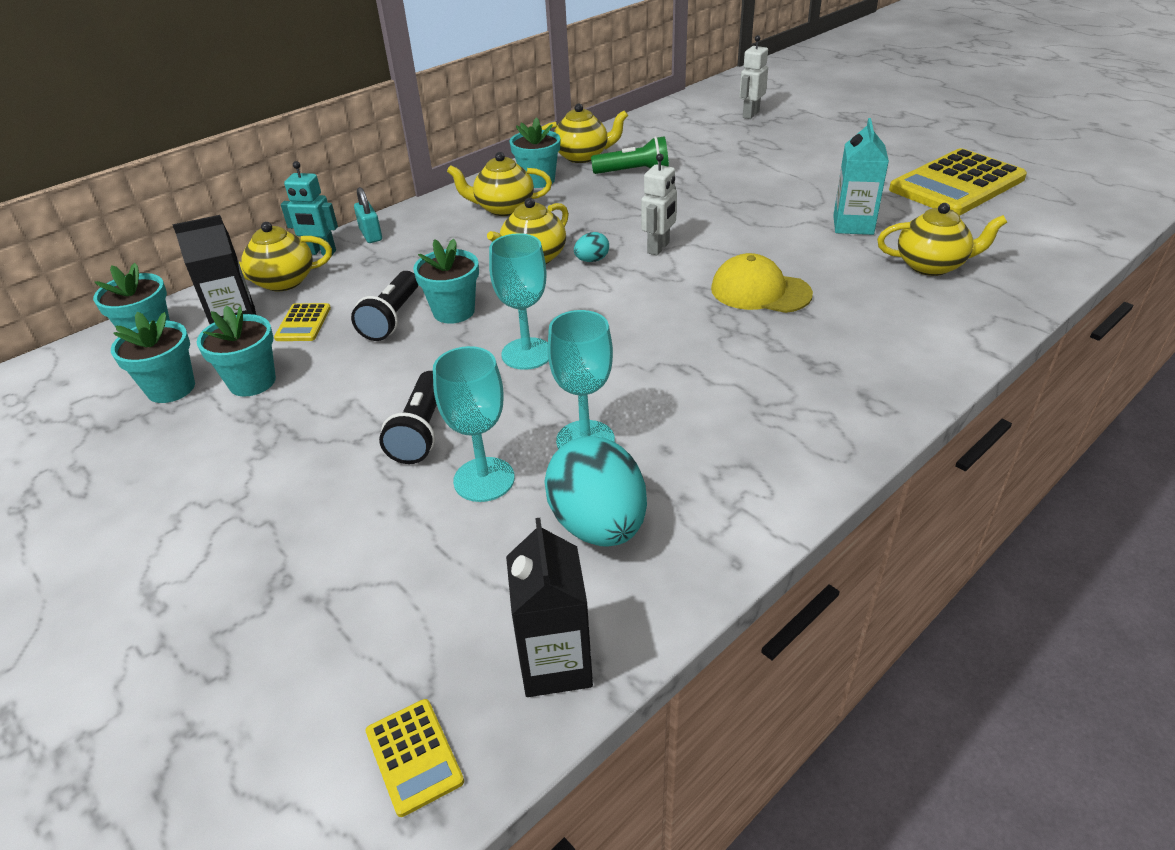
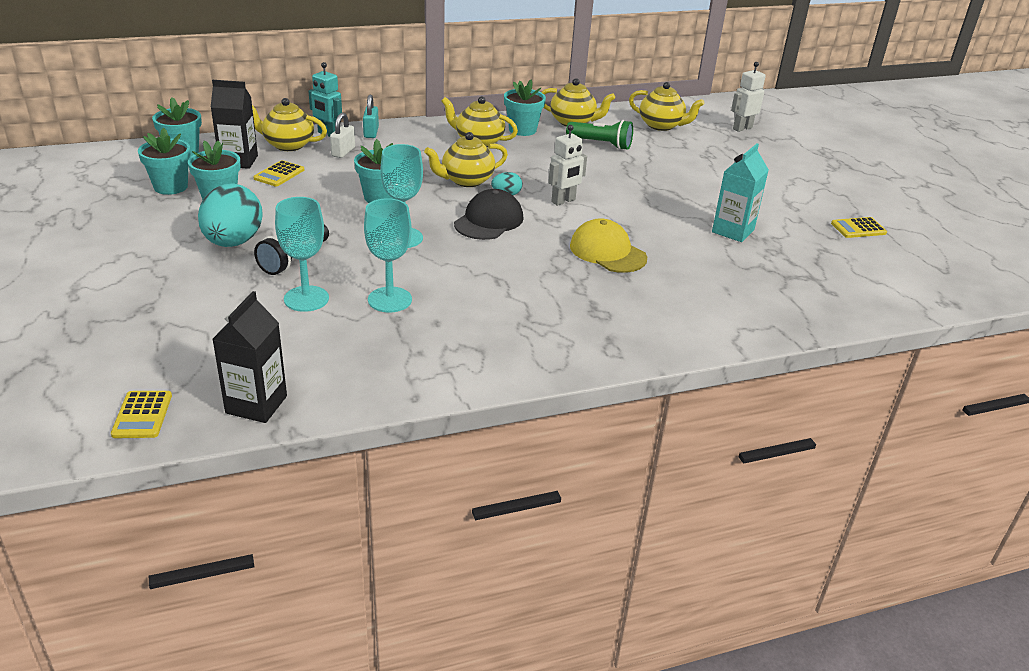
camera: 20 degrees right, 5 degrees down
black flashlight [351,271,418,341] -> none
turquoise egg [544,436,647,547] -> turquoise egg moved to [198,183,263,247]
yellow teapot [877,203,1007,276] -> yellow teapot moved to [629,82,704,131]
yellow calculator [889,148,1027,216] -> yellow calculator [831,217,887,238], size x0.42
none -> white padlock [330,113,355,158]
none -> black cap [454,189,524,240]

